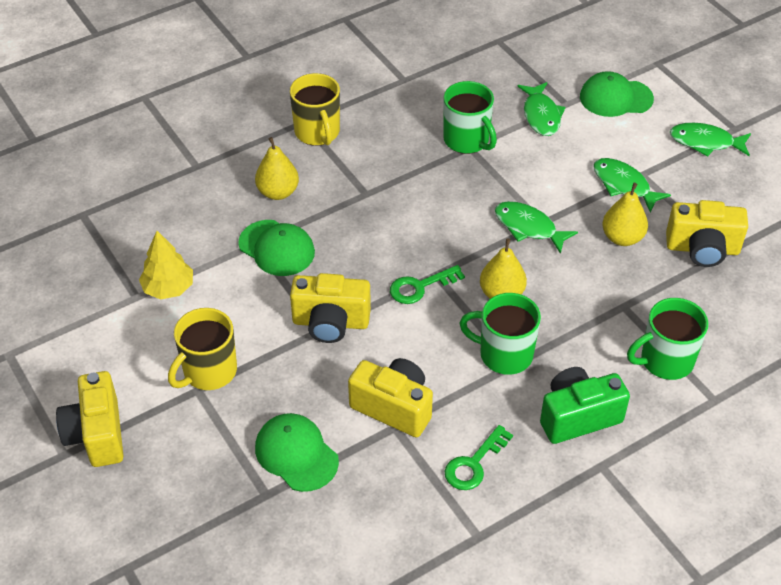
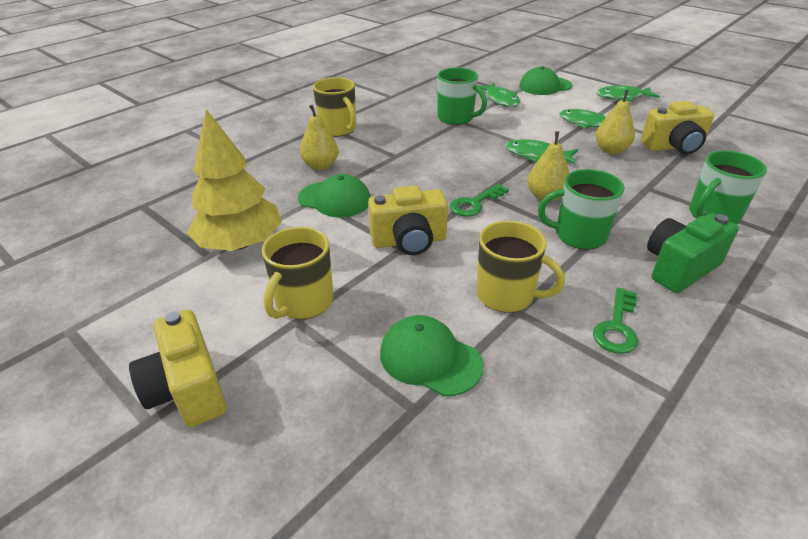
camera: 15 degrees left, 10 degrees down
yellow tree [139,231,193,299] -> yellow tree [187,109,282,251], size x1.66
yellow camera [348,358,433,437] -> yellow mug [476,221,565,313]

